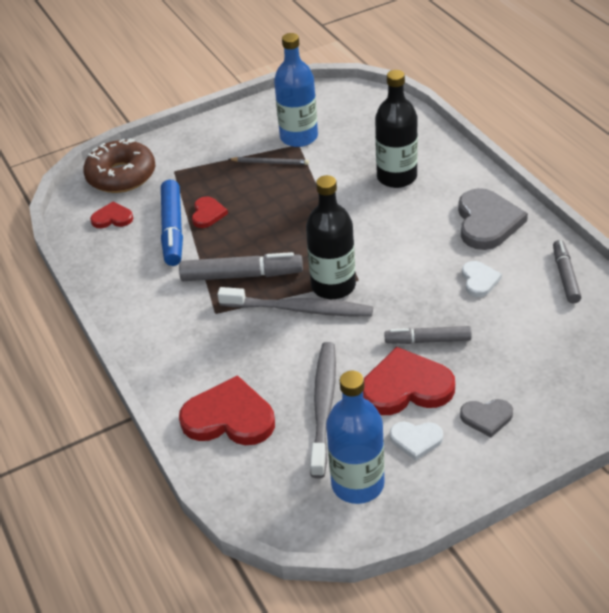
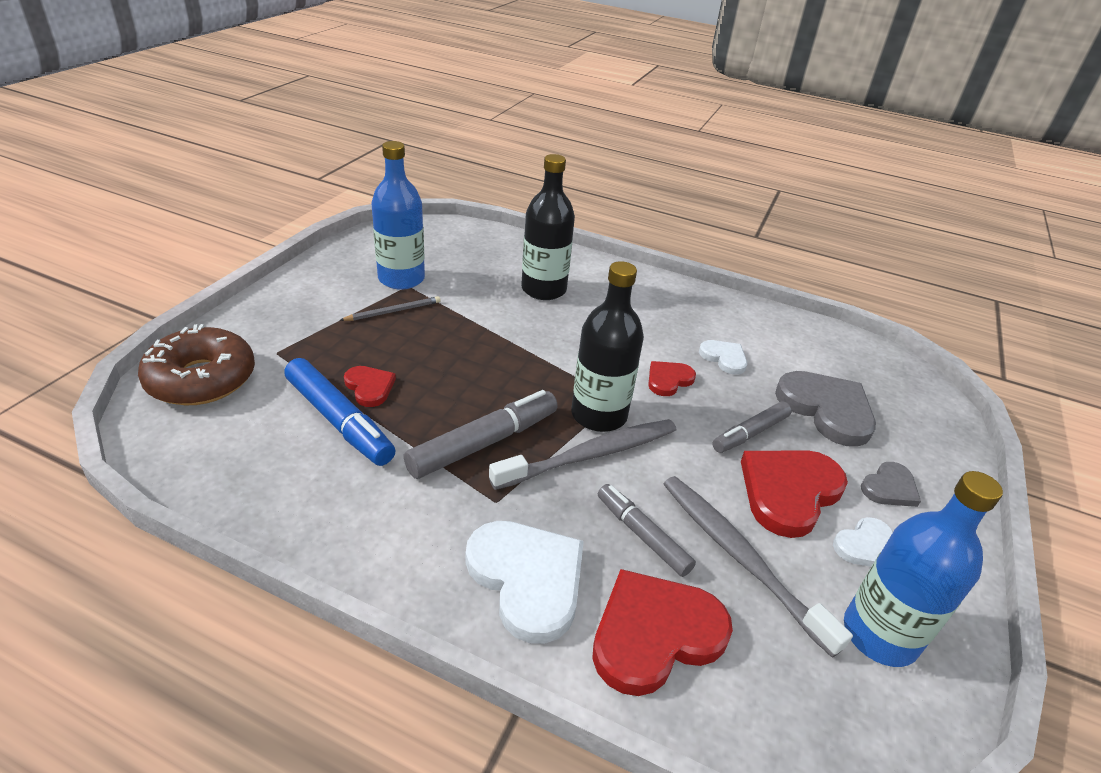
camera: 45 degrees left, 5 degrees down
red heart [90,201,133,228] -> red heart moved to [648,361,696,396]
grey heart [458,188,528,250] -> grey heart moved to [775,371,876,447]
grey marker [553,240,582,303] -> grey marker moved to [598,484,696,577]
none -> white heart [466,521,584,644]

